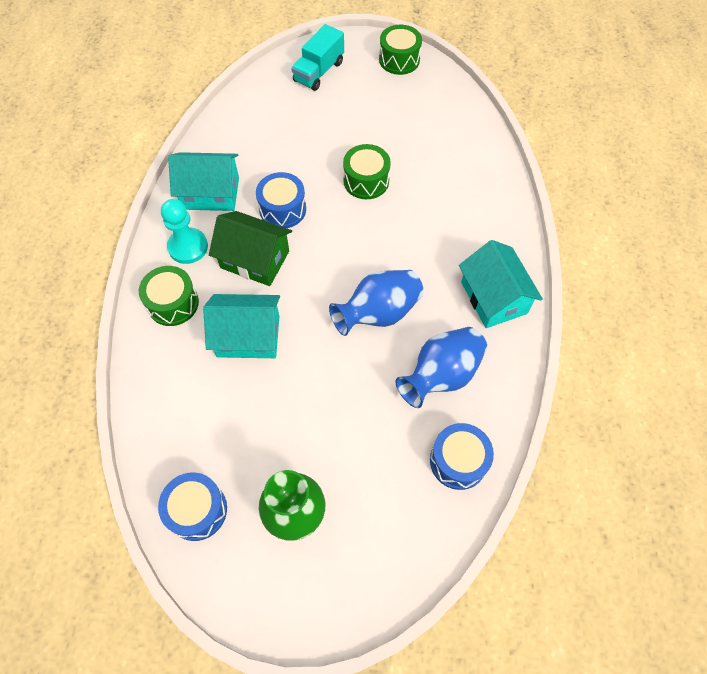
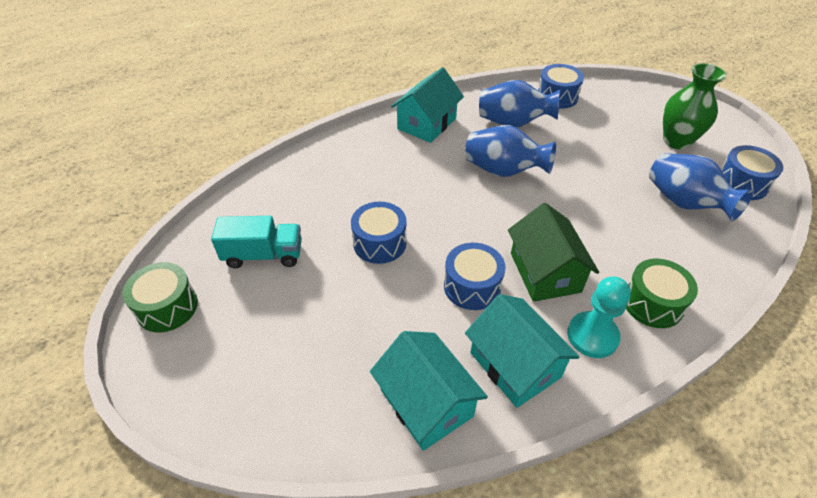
camera: 125 degrees left, 15 degrees down
turquoise house [203,294,280,358] -> turquoise house moved to [370,331,488,451]
turquoise truck [291,24,344,91] -> turquoise truck moved to [211,216,302,268]
green drum [343,144,391,199] -> blue drum [351,202,407,264]
none -> blue vase [649,153,753,221]

